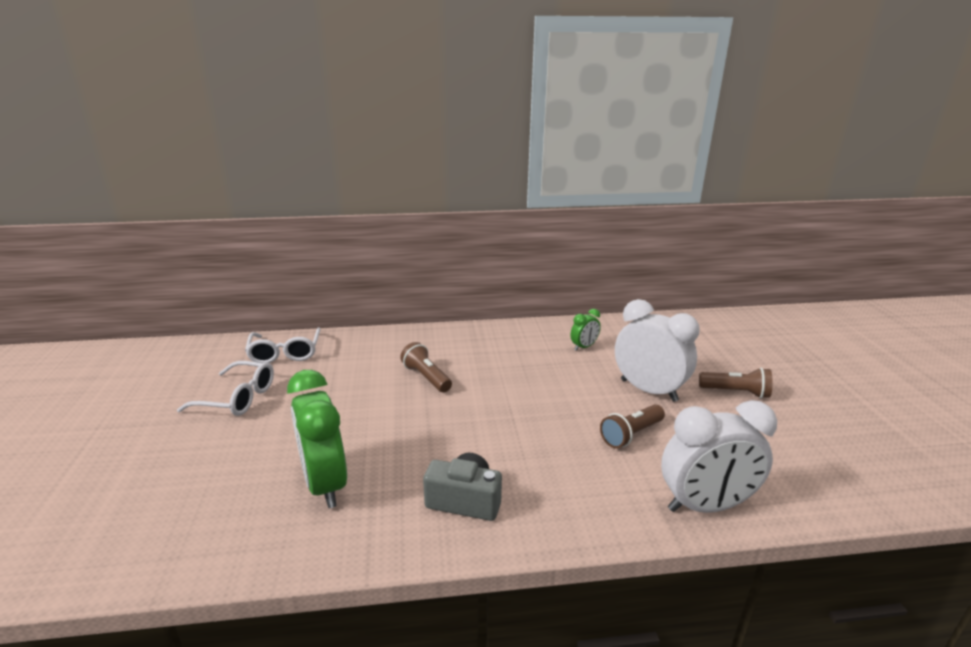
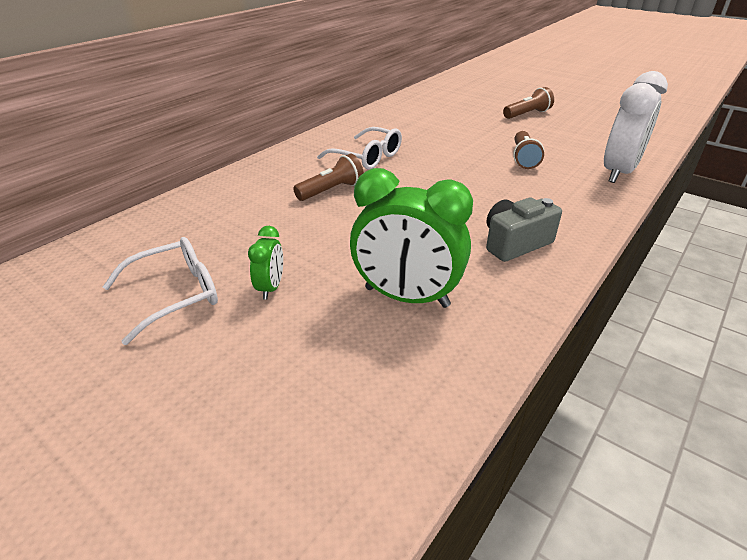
camera: 45 degrees left, 10 degrees up
white glasses [245,327,321,363] -> white glasses moved to [317,127,402,170]
brown flashlight [400,342,452,392] -> brown flashlight turned 135 degrees clockwise [293,154,364,201]
green clock [571,309,601,351] -> green clock moved to [248,226,283,300]
white clock [615,299,700,402] -> none

